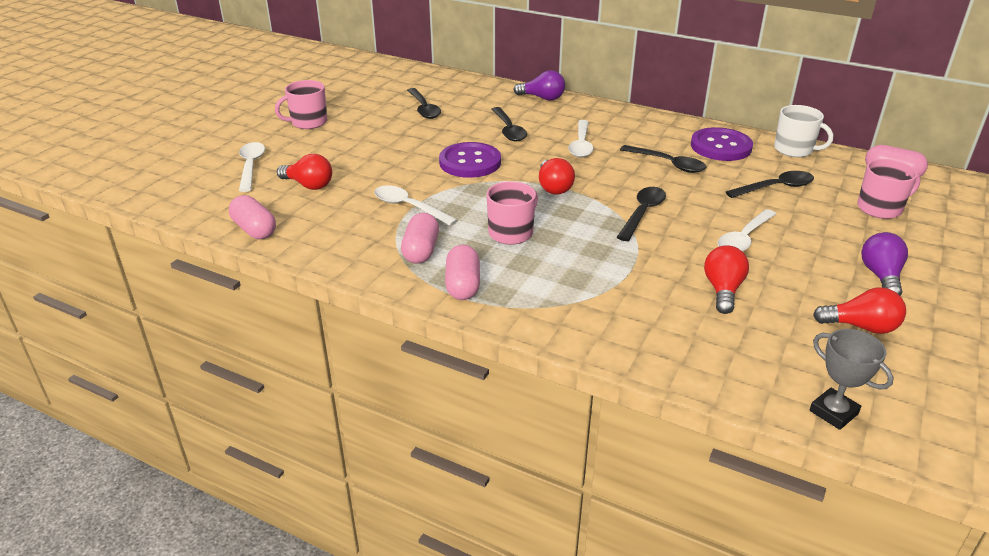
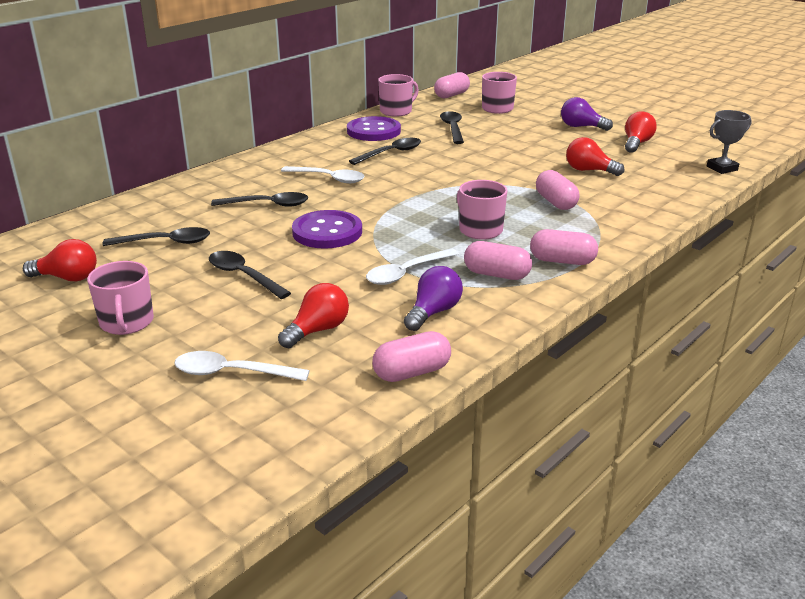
camera: 75 degrees left, 5 degrees down
purple light bulb [514,70,565,100] -> purple light bulb moved to [404,266,463,331]
red light bulb [539,158,575,194] -> red light bulb moved to [23,239,97,282]
black spoon [617,187,666,241] -> black spoon moved to [209,251,291,299]
white spoon [718,209,776,252] -> none
white mug [774,105,833,157] -> pink mug [378,74,419,117]
none -> pink capsule [536,170,579,210]

